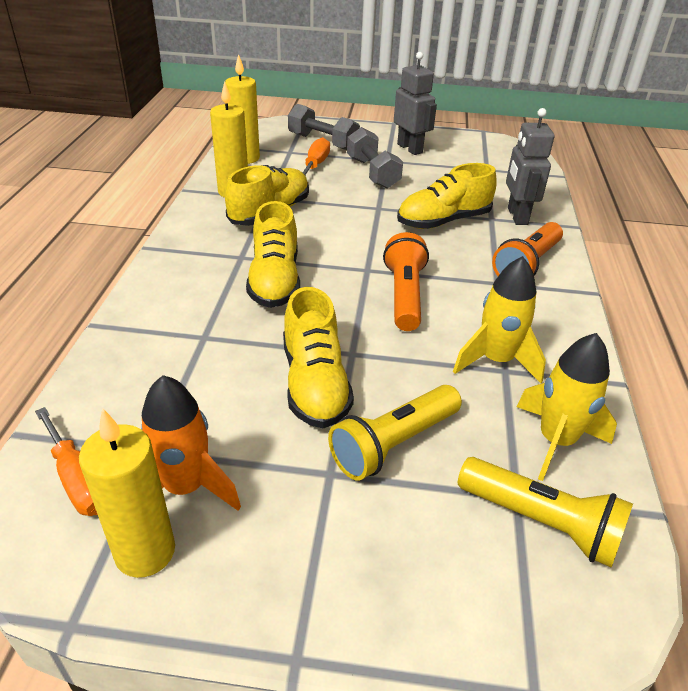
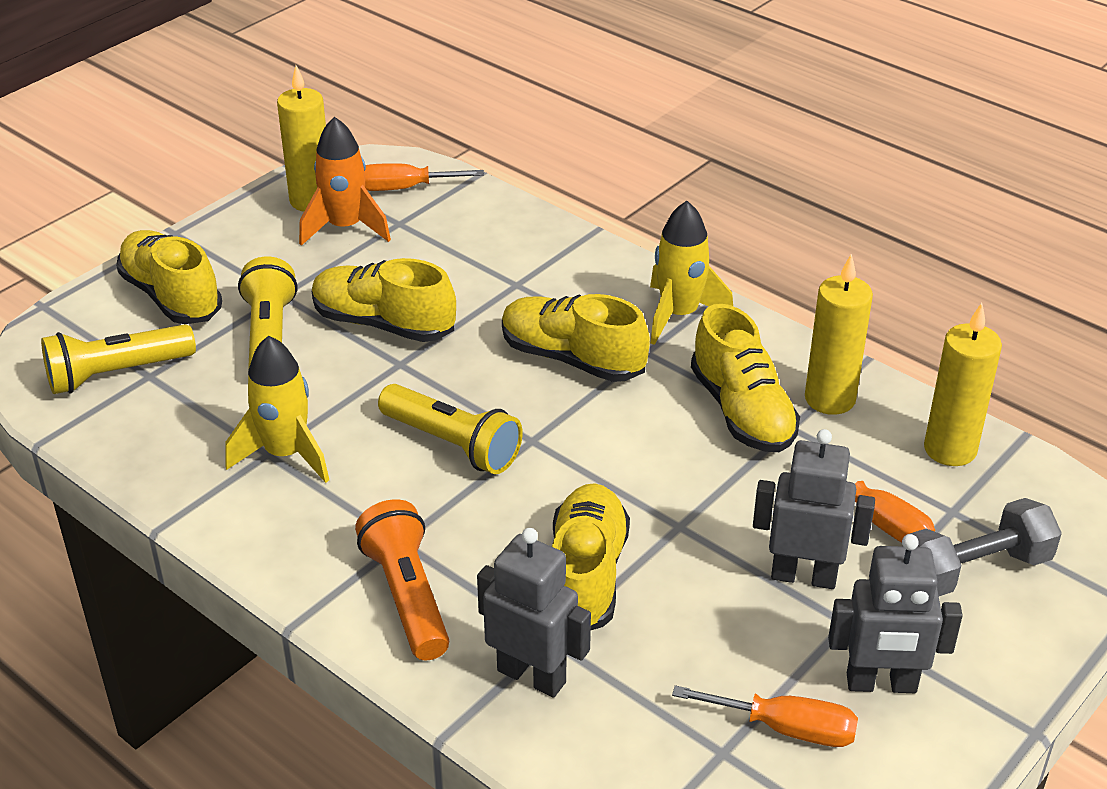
camera: 125 degrees right, 0 degrees up
grey dumbbell [347,127,403,189] -> grey robot [753,429,875,589]
orange flashlight [383,232,429,331] -> yellow flashlight [378,384,523,474]
yellow rocket [516,333,617,481] -> yellow rocket moved to [650,201,733,345]
none -> yellow shoe [116,230,222,324]
none -> orange screwdriver [672,685,858,747]

